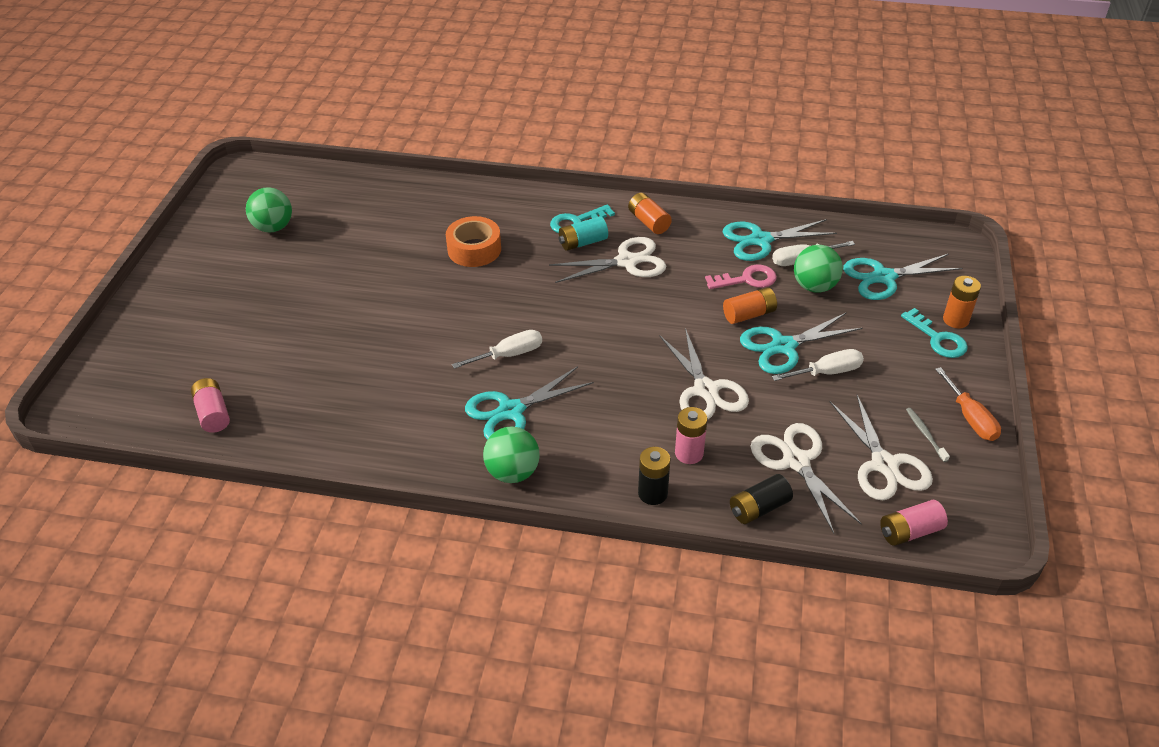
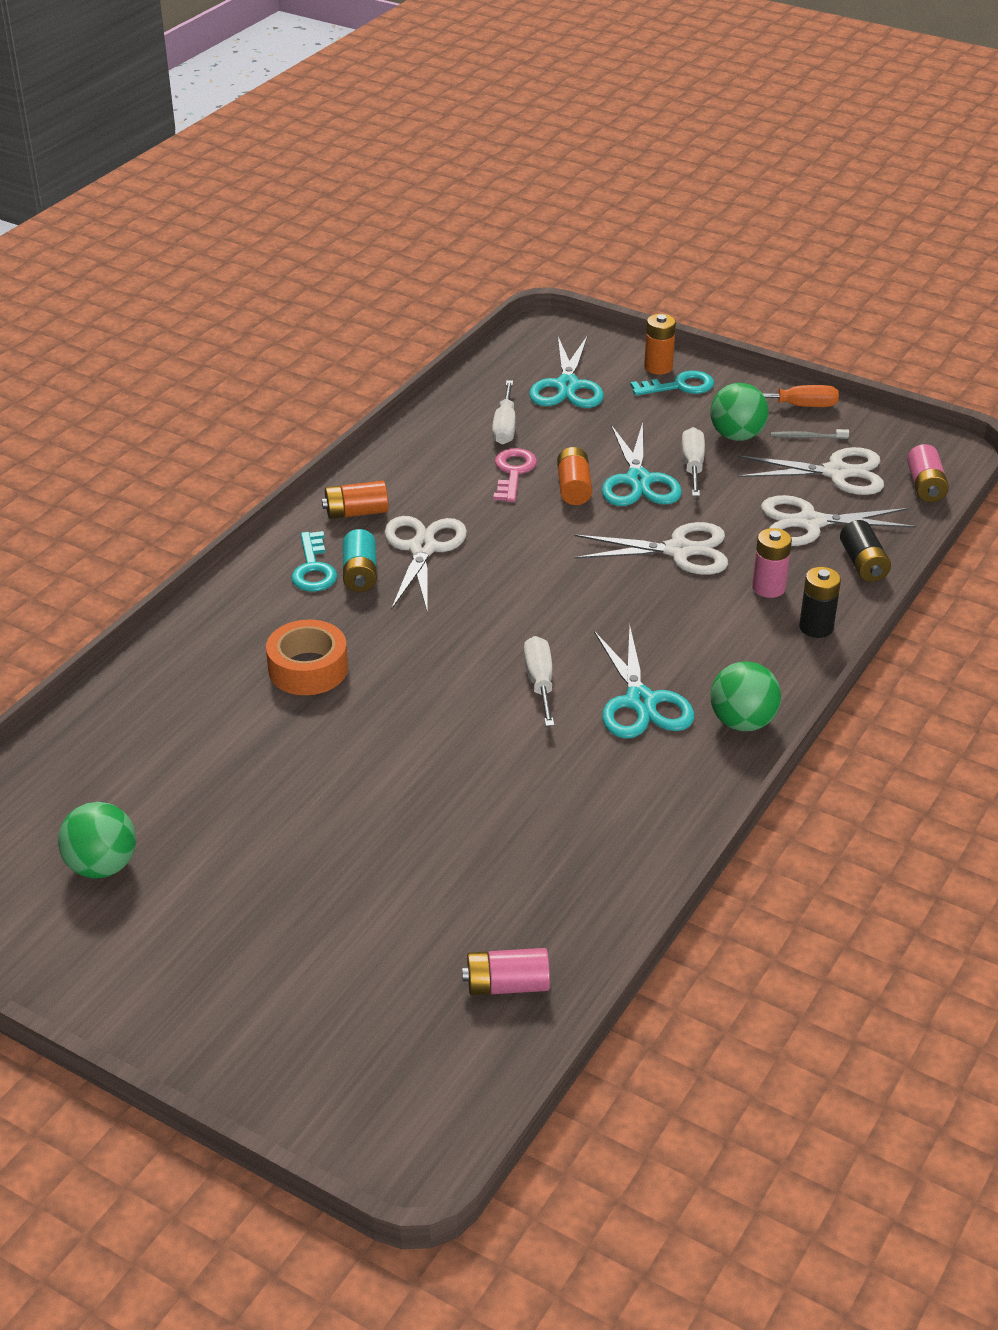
camera: 70 degrees left, 5 degrees down
turquoise scissors [723,219,837,261] -> none
green ball [794,245,843,293] -> green ball moved to [710,383,768,441]

